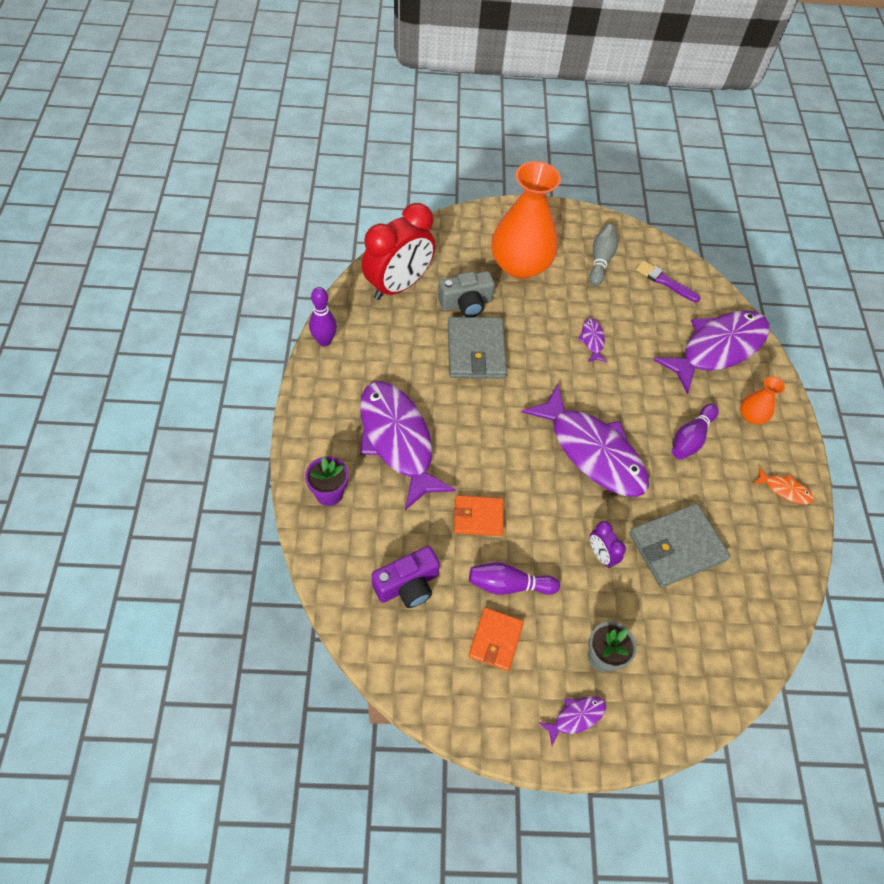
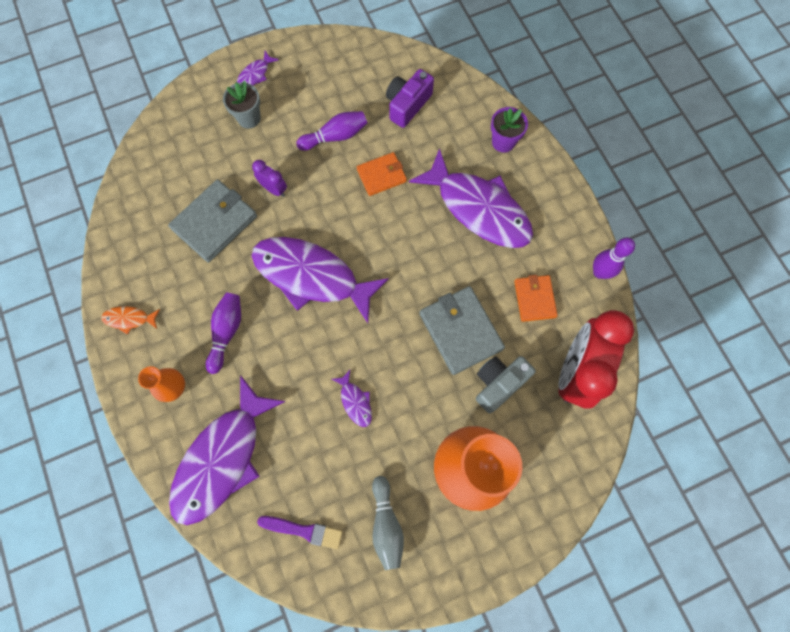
camera: 160 degrees right, 15 degrees up
orange wallet [468,608,524,671] -> orange wallet moved to [514,275,558,322]

